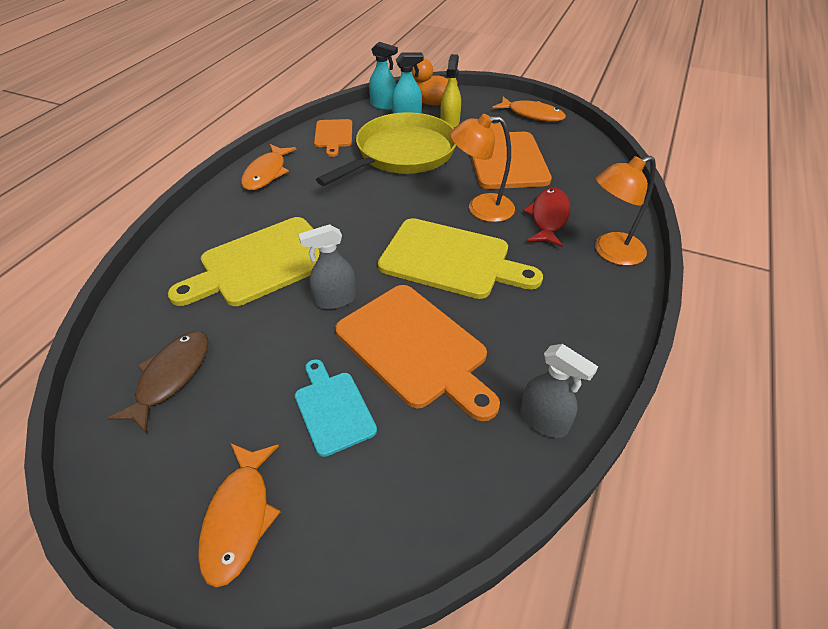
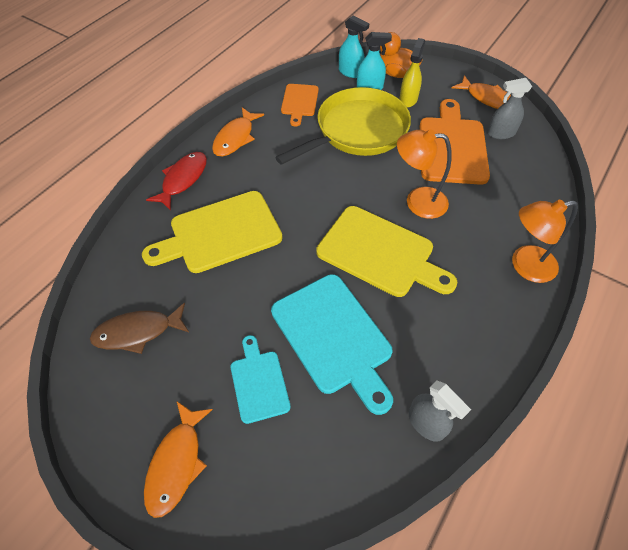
camera: 10 degrees right, 10 degrees up
brown fish [107,331,209,434] -> brown fish turned 135 degrees counterclockwise [90,302,189,354]
grey spray bottle [298,224,356,309] -> grey spray bottle moved to [488,78,532,139]
orange cutting board [335,285,500,421] -> turquoise cutting board [271,274,393,415]
red fish [523,188,570,247] -> red fish moved to [146,152,207,211]

